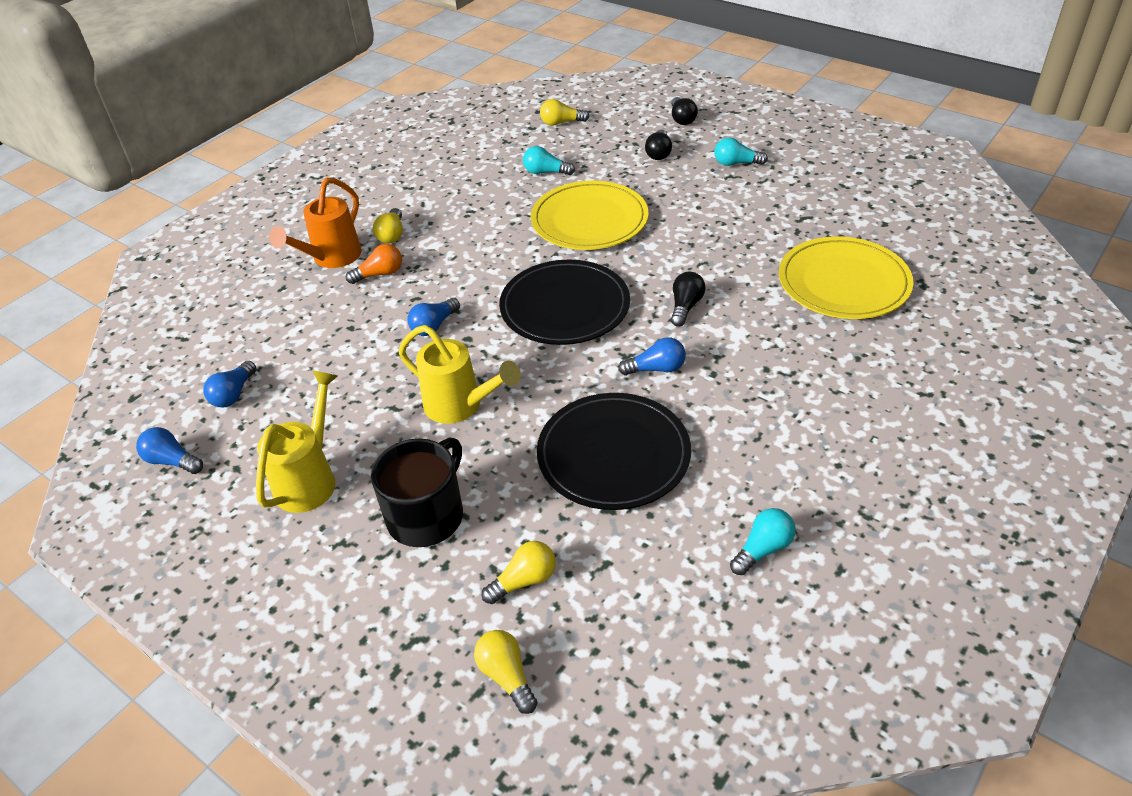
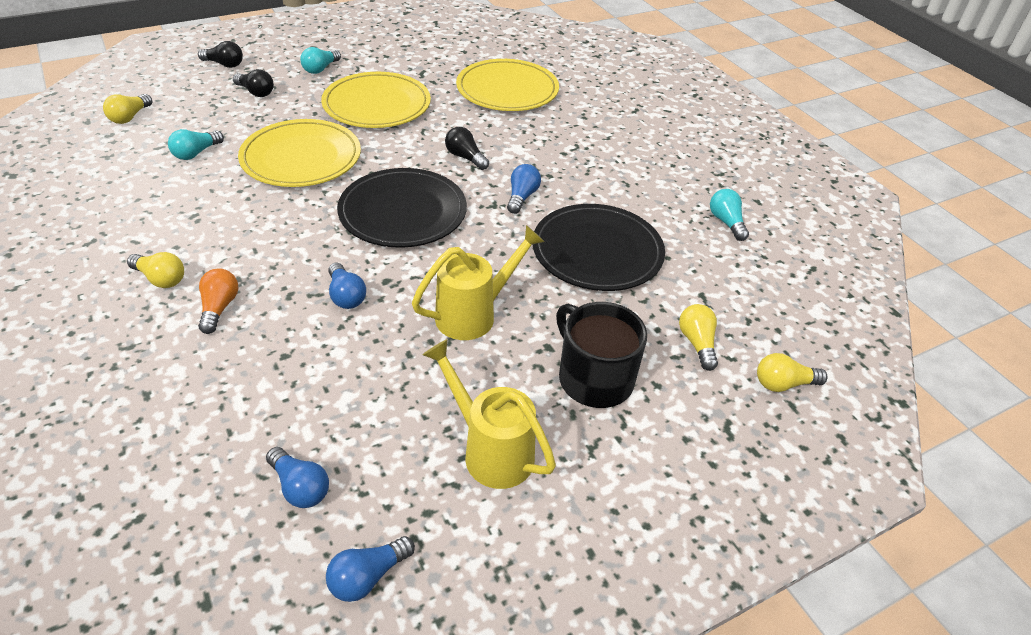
camera: 70 degrees left, 0 degrees up
orange watering can [269,177,362,268] -> none
none -> yellow plate [321,72,431,128]

